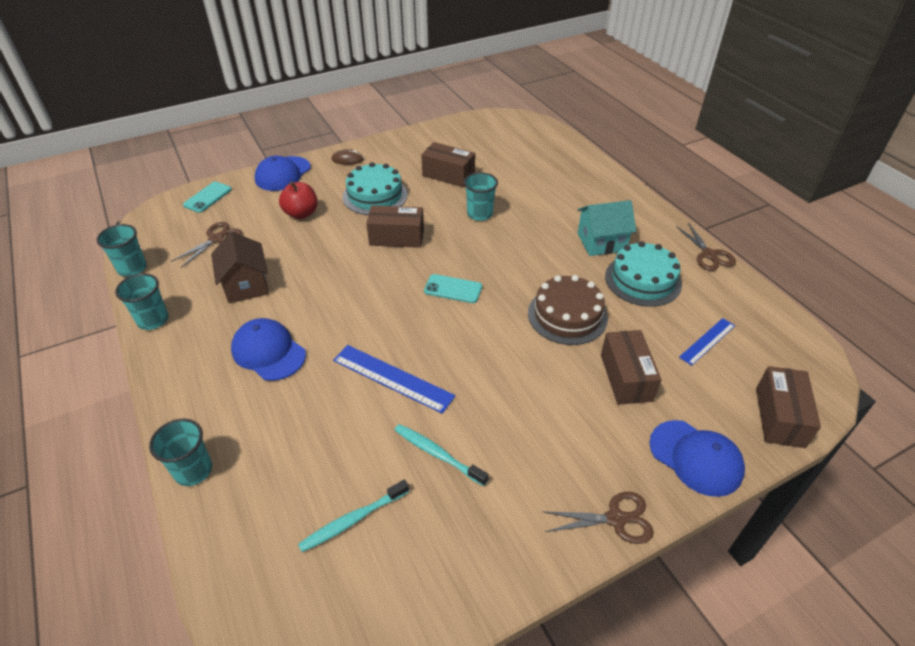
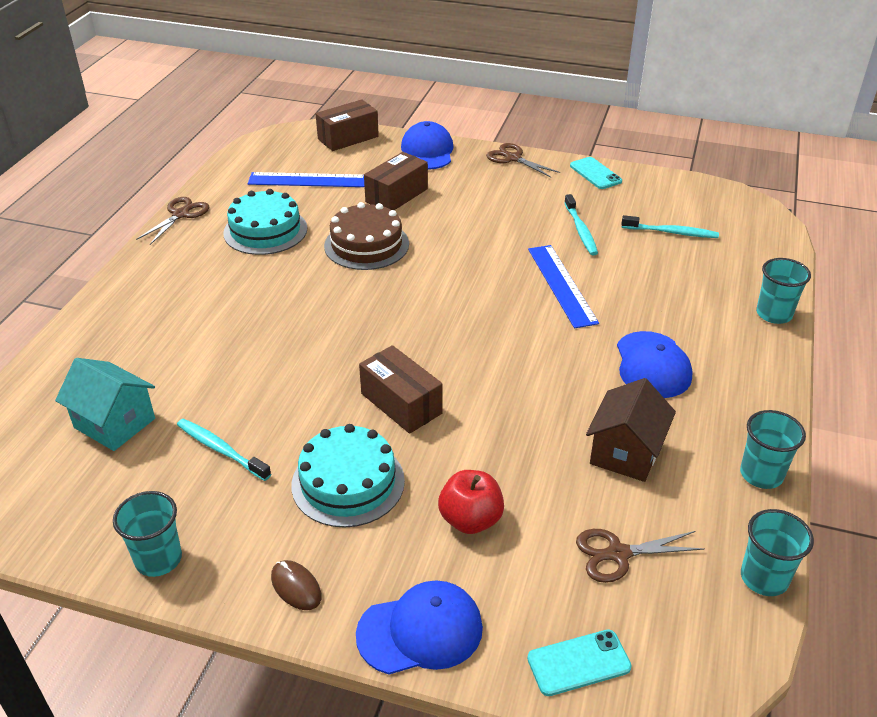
camera: 135 degrees left, 5 degrees down
brown box [421,142,475,187] -> turquoise toothbrush [177,419,271,481]
turquoise phone [424,274,482,303] -> turquoise phone moved to [570,157,622,189]
turquoise cup [464,172,498,221] -> turquoise cup moved to [113,491,182,577]
turquoise house [577,200,637,256] -> turquoise house moved to [55,358,155,451]
blue ruler [679,318,735,366] -> blue ruler [248,172,364,187], size x1.58

